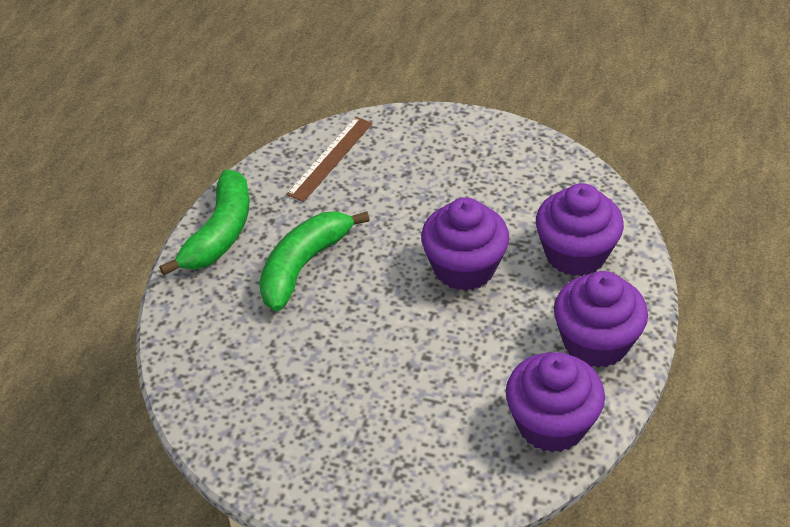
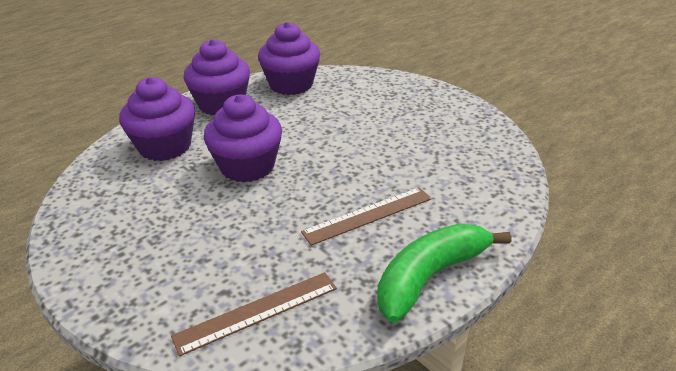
camera: 150 degrees left, 10 degrees down
green banana [259,211,370,311] -> brown ruler [301,187,432,246]

